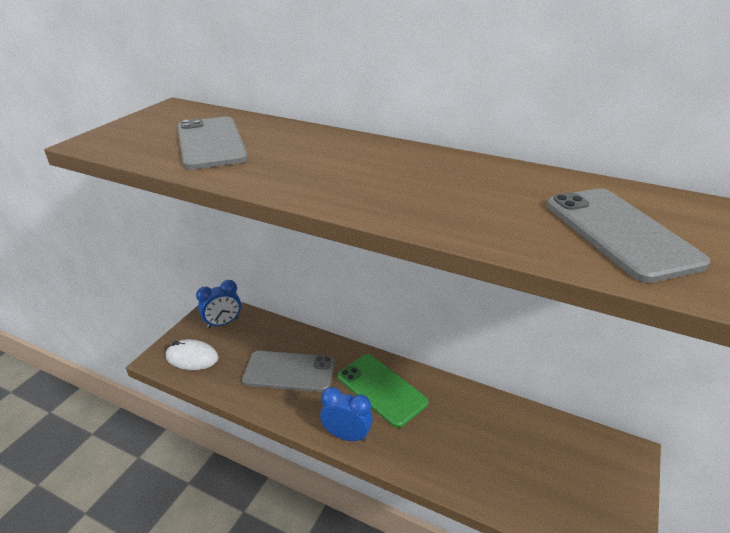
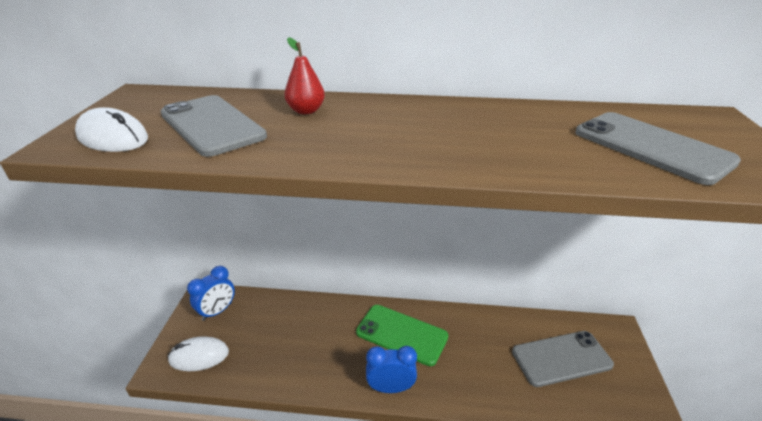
camera: 20 degrees left, 0 degrees up
grey phone [242,351,335,392] -> grey phone moved to [512,331,614,387]
none -> white mouse [75,107,148,152]
none -> red pear [284,37,325,114]

